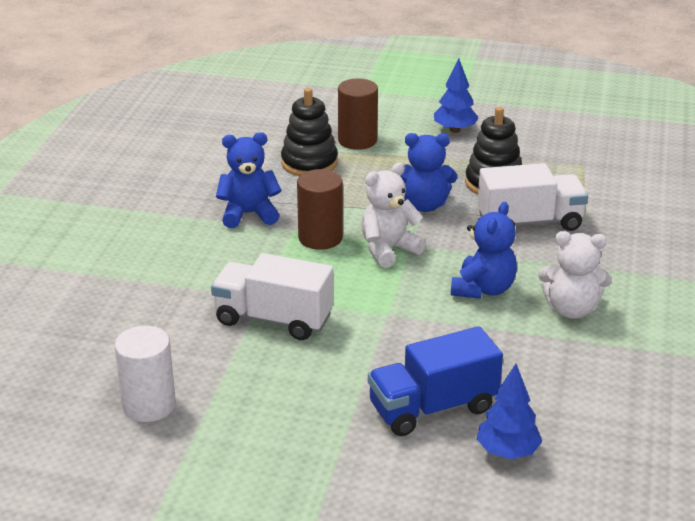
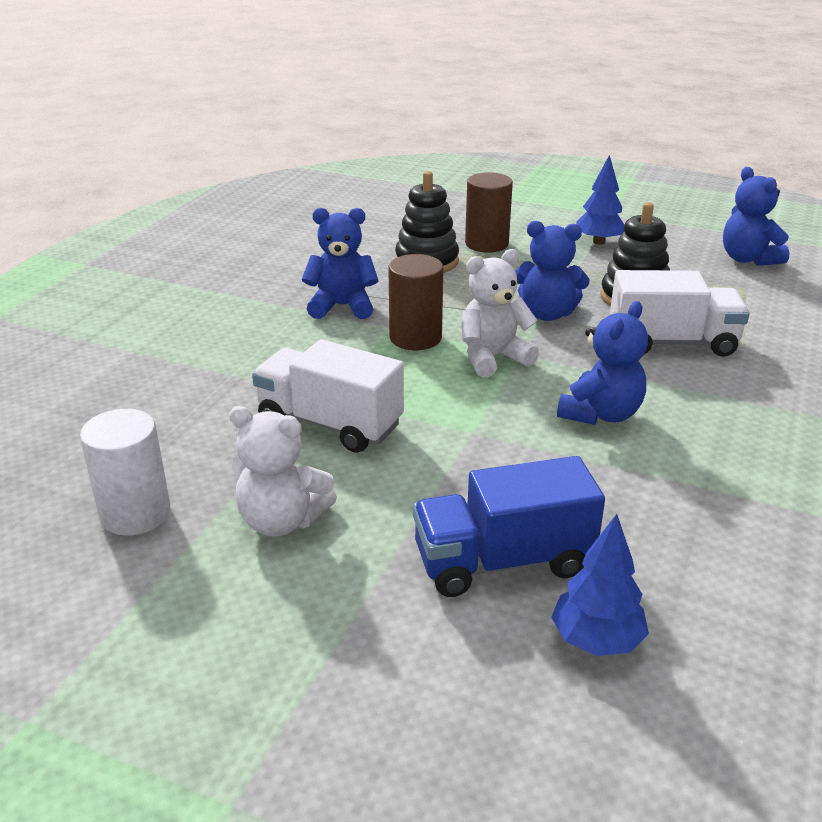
camera: 10 degrees right, 0 degrees up
white teddy bear [538,231,612,319] -> white teddy bear moved to [229,406,337,537]
none -> blue teddy bear [723,167,790,266]

